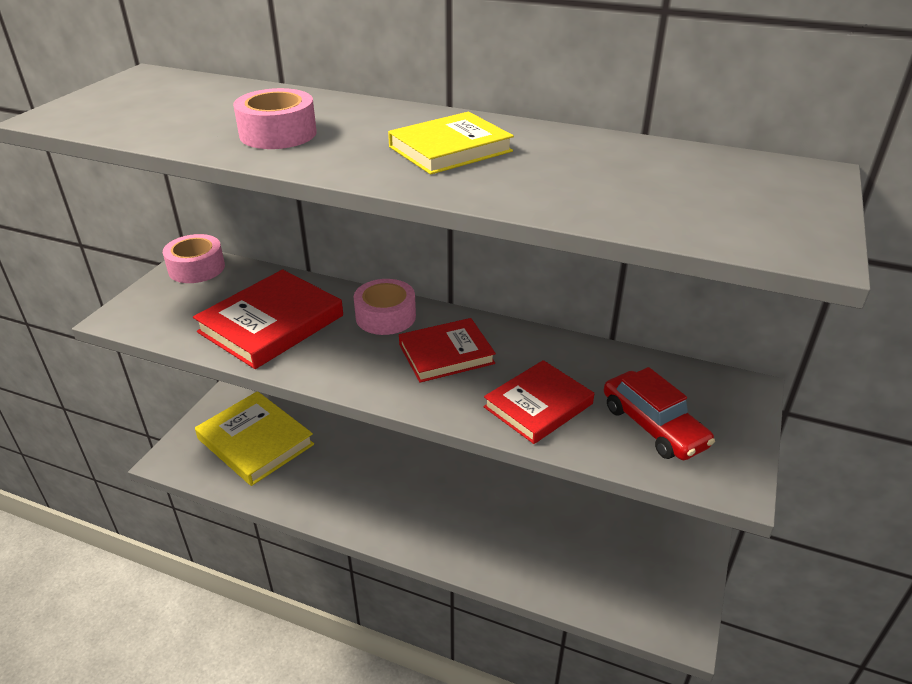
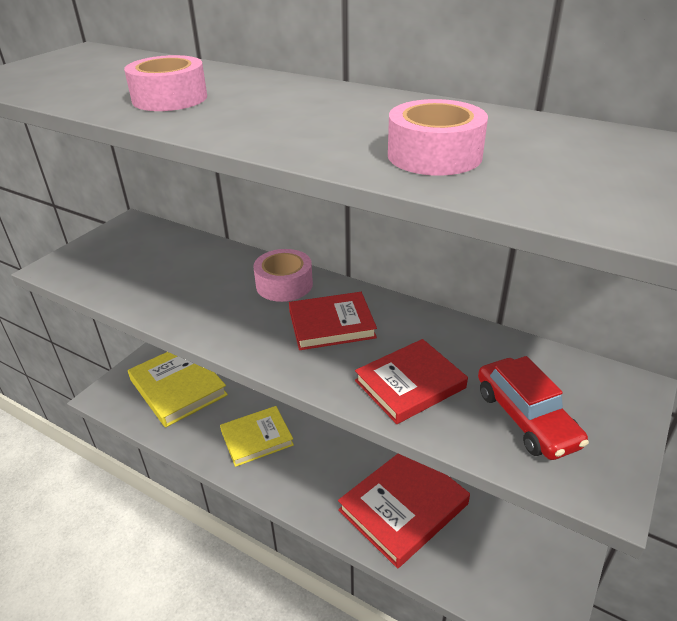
camera: 10 degrees right, 0 degrees up
pink tape [163,234,225,283] -> pink tape moved to [388,99,488,176]
red book [193,269,343,369] -> red book moved to [338,454,470,568]
yellow book [388,112,514,175] -> yellow book moved to [220,406,294,467]

